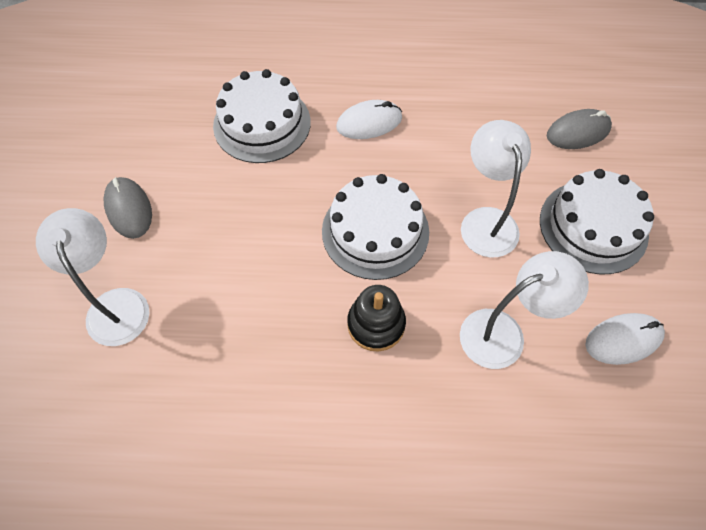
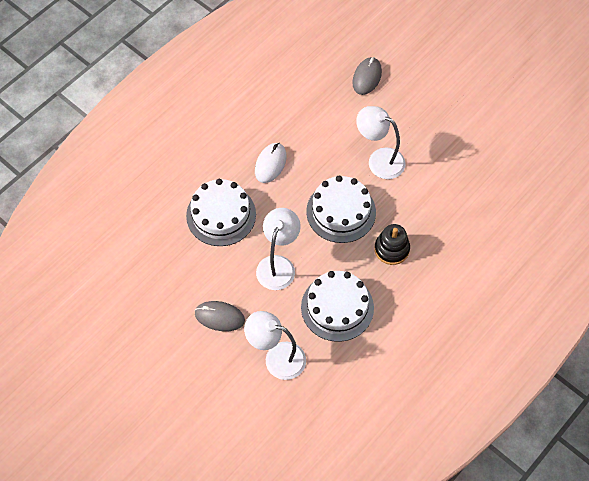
camera: 50 degrees left, 0 degrees up
white lamp [460,251,589,369] -> white lamp moved to [256,208,301,290]
white cake [540,169,654,275] -> white cake moved to [301,271,374,342]
white mouse [585,313,665,365] -> none

